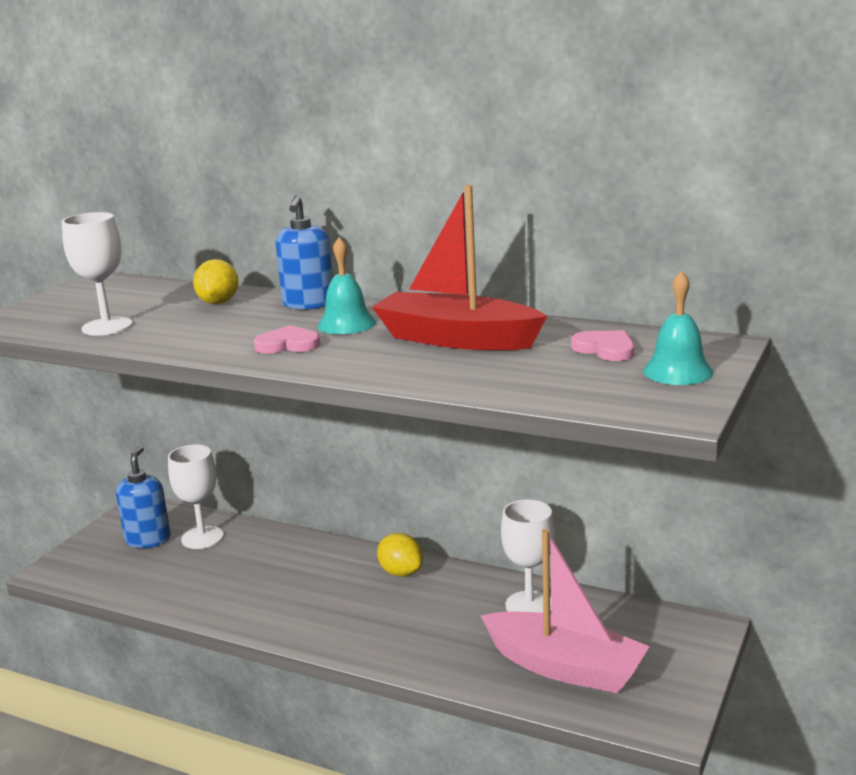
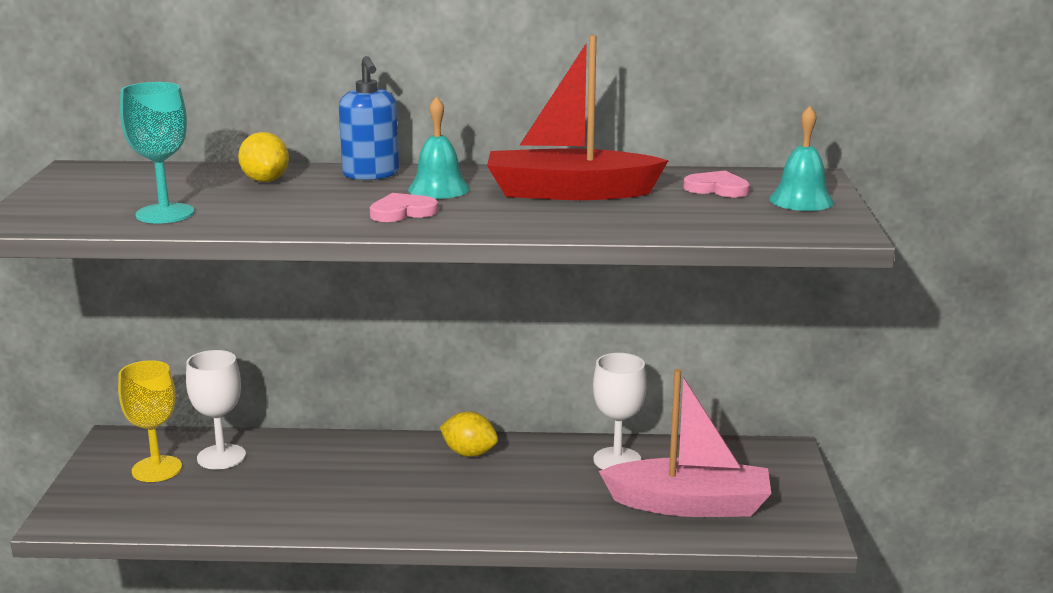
camera: 25 degrees left, 0 degrees up
white goblet [62,212,132,336] -> turquoise goblet [120,82,194,223]
blue soap dispenser [116,446,171,548] -> yellow goblet [118,360,182,482]

